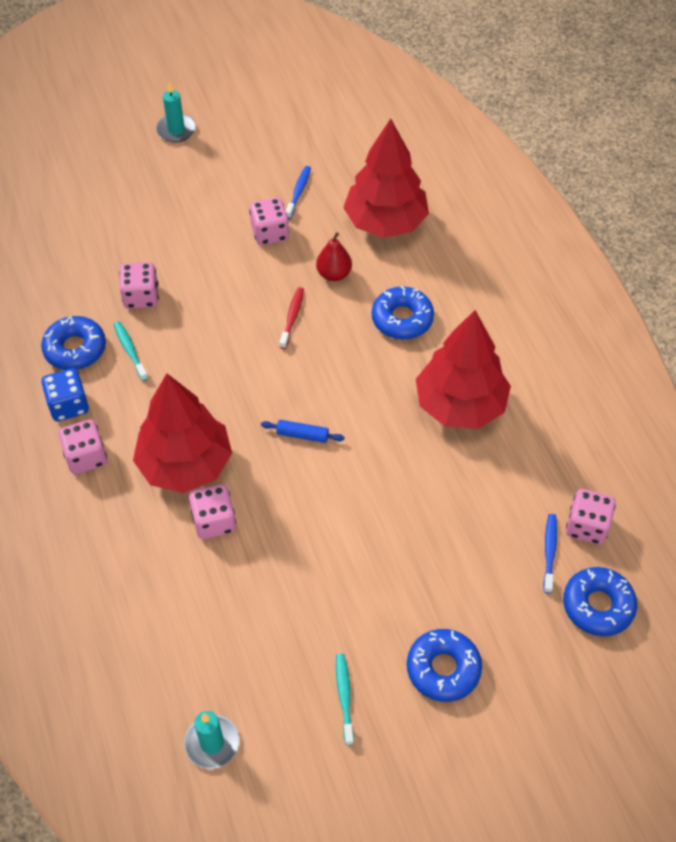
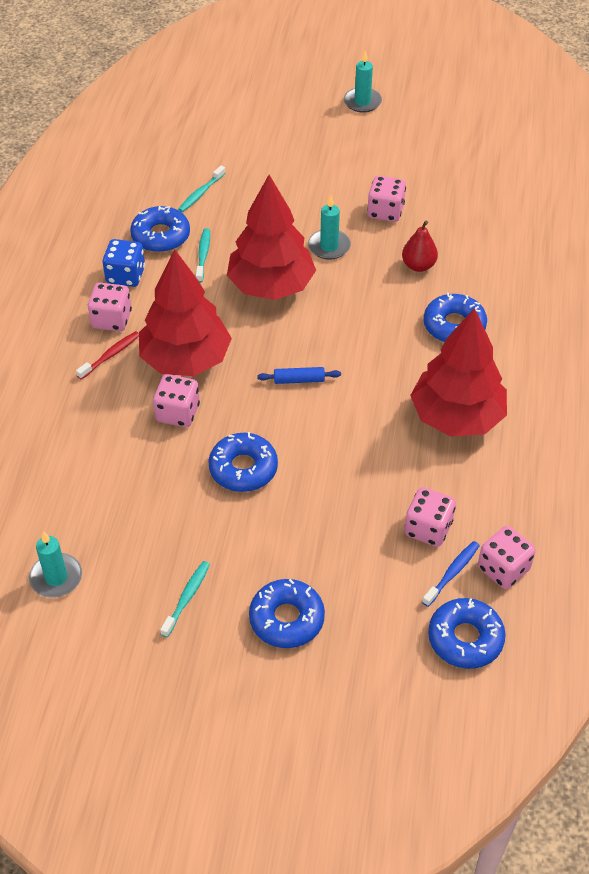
camera: 30 degrees right, 5 degrees down
pink dice [119,262,159,309] -> pink dice moved to [404,487,456,547]
blue rolling pin [261,420,345,443] -> blue rolling pin turned 45 degrees counterclockwise [257,367,341,384]
red toothbrush [279,287,304,349] -> red toothbrush moved to [76,331,139,380]
blue toothbrush [286,166,311,219] -> none
red tree [343,119,429,238] -> red tree moved to [227,175,316,300]
none -> turquoise toothbrush [178,165,225,212]
none -> blue donut [208,432,278,492]
none -> turquoise candle [308,196,351,260]

